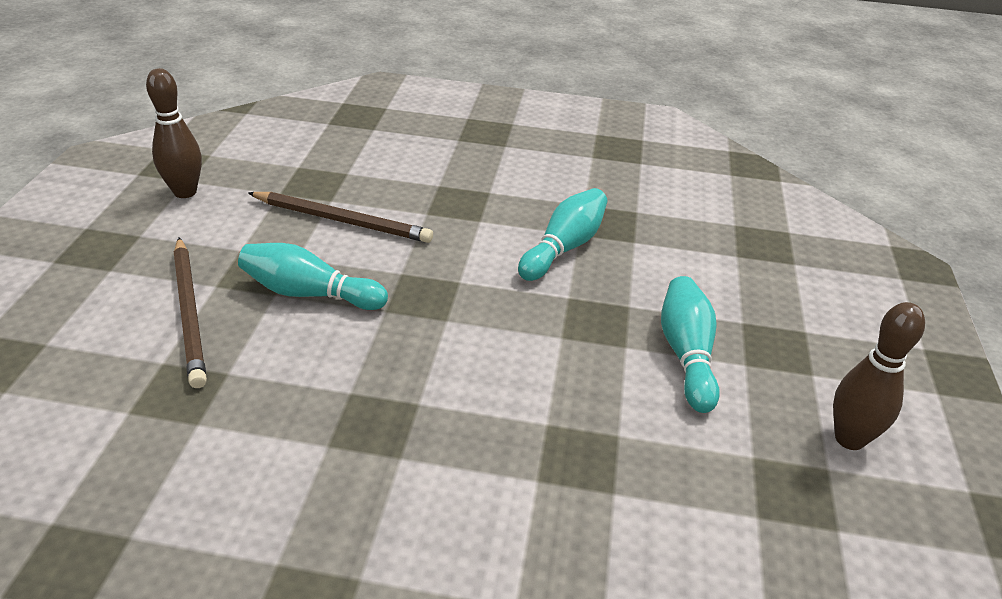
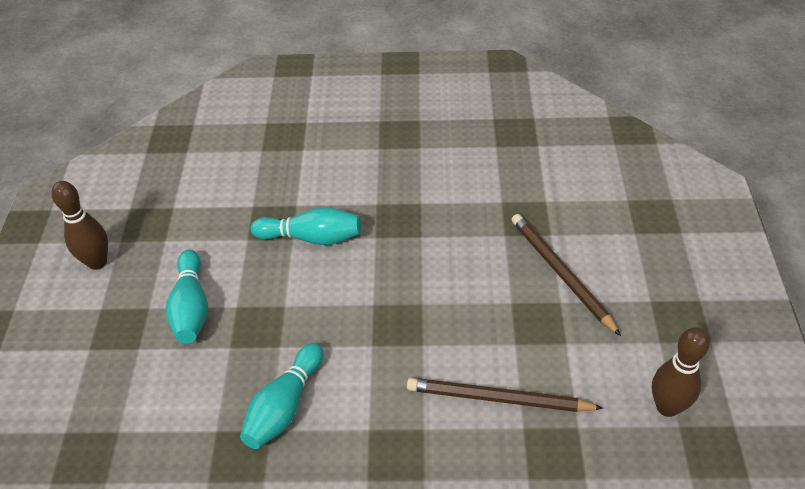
camera: 175 degrees right, 10 degrees up
turquoise bowling pin [238,243,388,310] -> turquoise bowling pin moved to [251,207,361,245]

